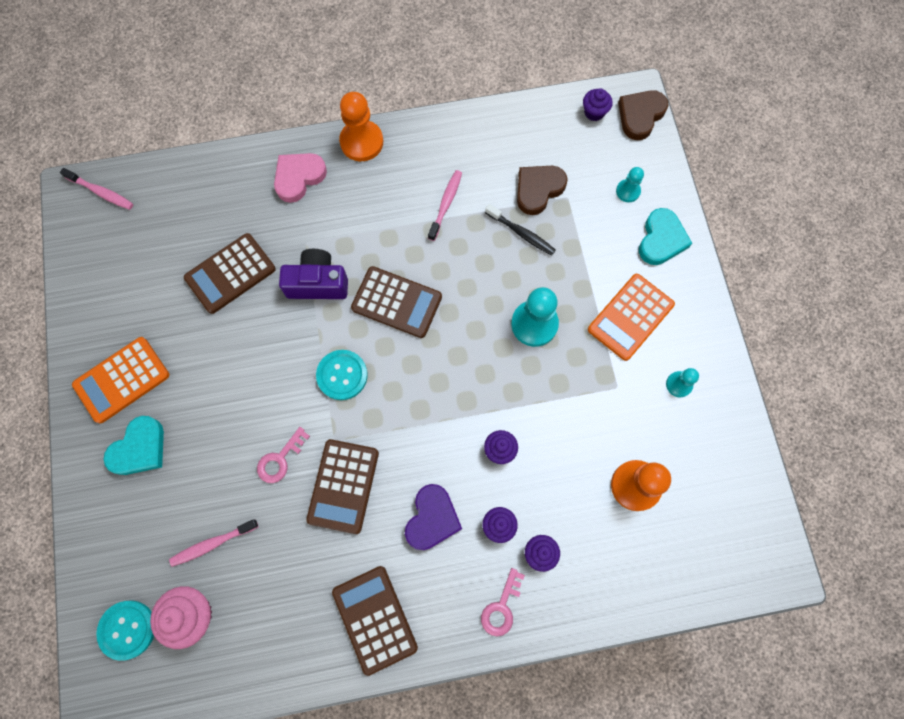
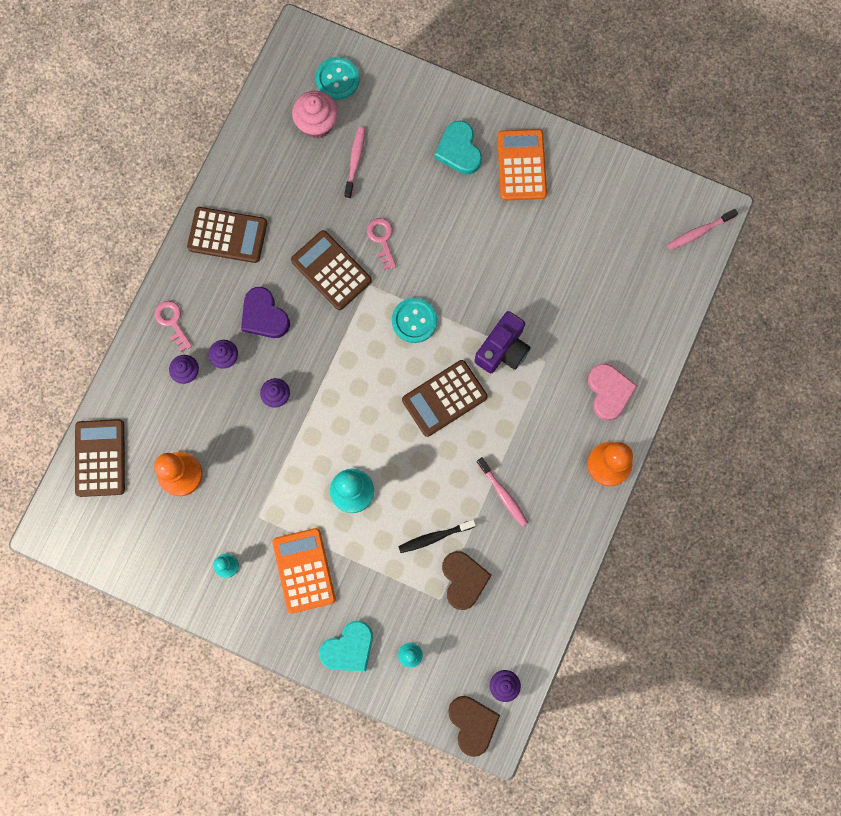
camera: 125 degrees right, 5 degrees up
brown calculator [184,233,276,314] -> brown calculator moved to [75,419,125,497]
turquoise heart [639,208,692,265] -> turquoise heart turned 90 degrees counterclockwise [319,621,373,672]

